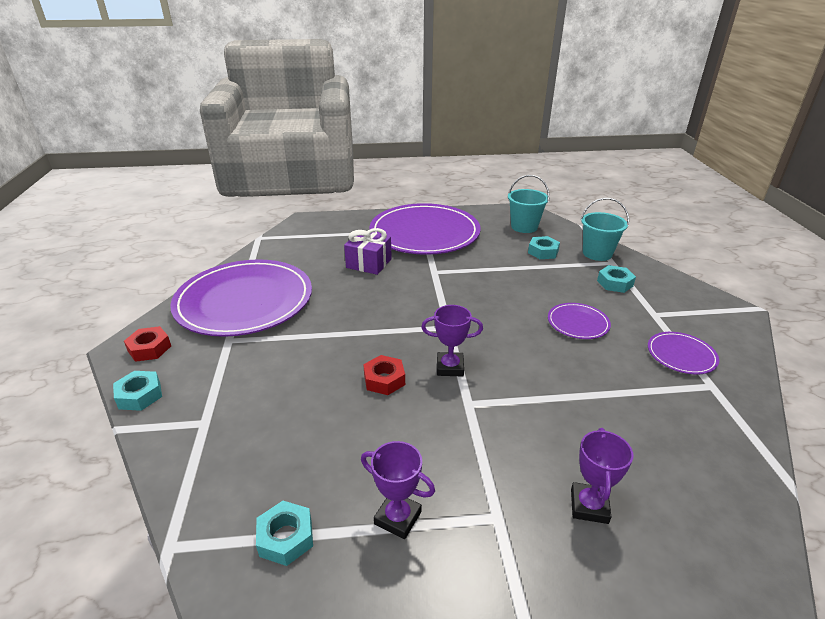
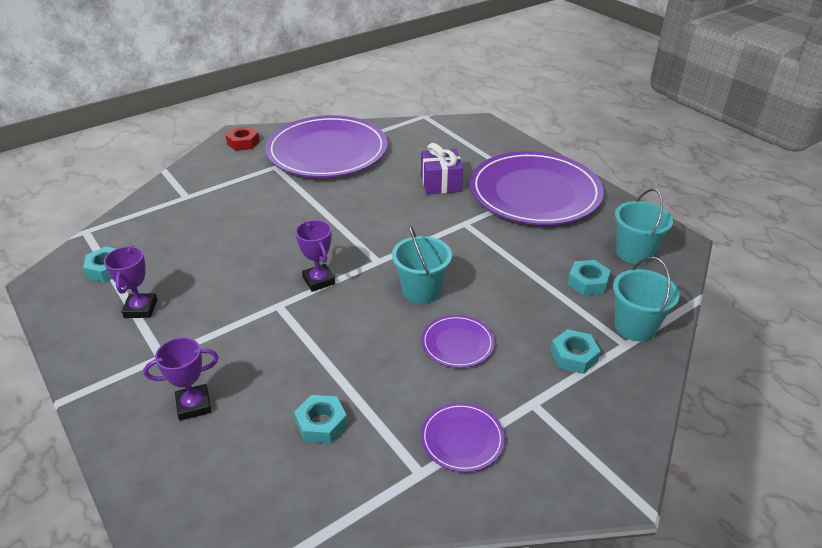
camera: 60 degrees right, 5 degrees up
turquoise nut [113,371,162,411] -> turquoise nut moved to [294,395,347,444]
red nut [363,355,405,395] -> none
none -> turquoise bucket [392,225,452,304]

